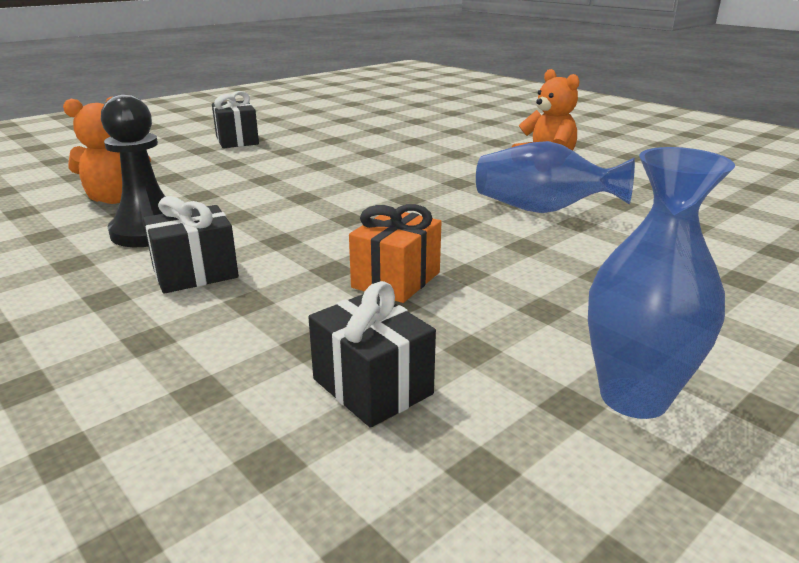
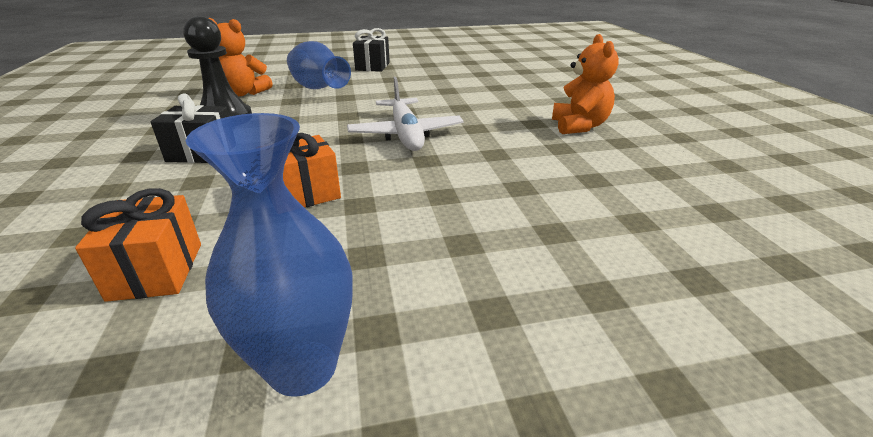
camera: 30 degrees right, 5 degrees up
black gift [308,281,436,428] -> orange gift [75,188,201,302]
blue vase [476,141,635,213] -> blue vase moved to [287,41,351,89]
none -> white plane [347,77,464,151]

